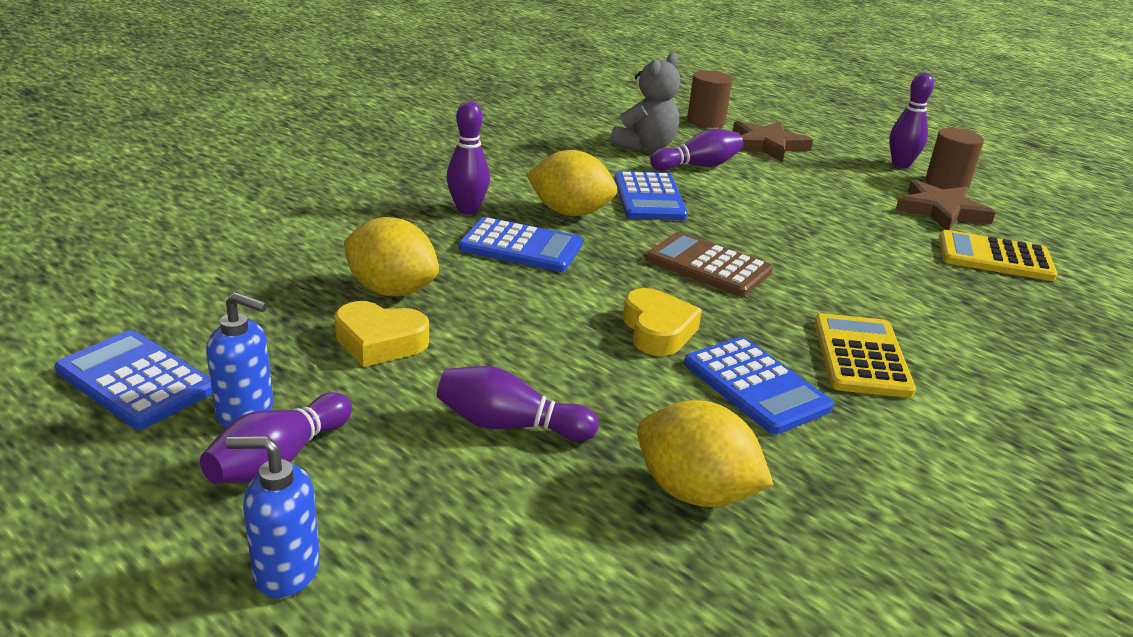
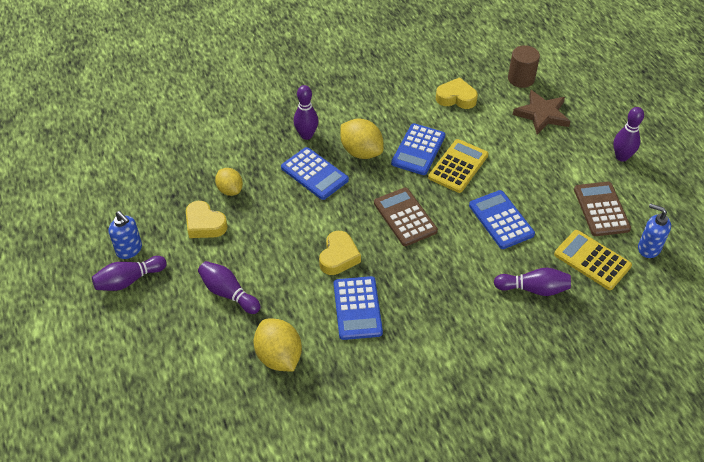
camera: 30 degrees right, 20 degrees up
blue calculator [55,330,212,430] -> blue calculator moved to [469,190,535,249]
blue soap dispenser [226,436,320,598] -> blue soap dispenser moved to [638,203,671,258]
yellow lemon [344,217,439,296] -> yellow lemon [215,168,243,196], size x0.65
grey teddy bear [610,53,680,151] -> yellow heart [436,77,478,109]
purple bowling pin [650,129,743,171] -> purple bowling pin moved to [494,268,571,296]
yellow calculator [814,313,916,398] -> yellow calculator moved to [428,139,488,193]
brown star [896,179,996,230] -> brown calculator [574,182,631,236]
brown cylinder [925,128,984,189] -> none

